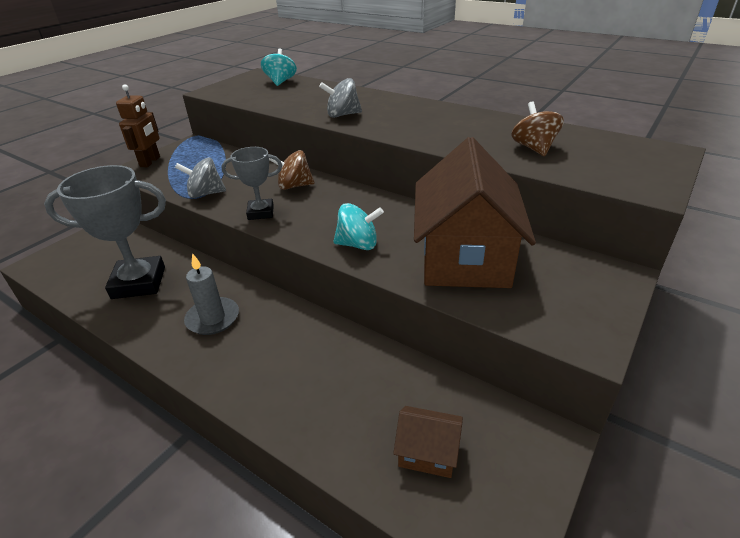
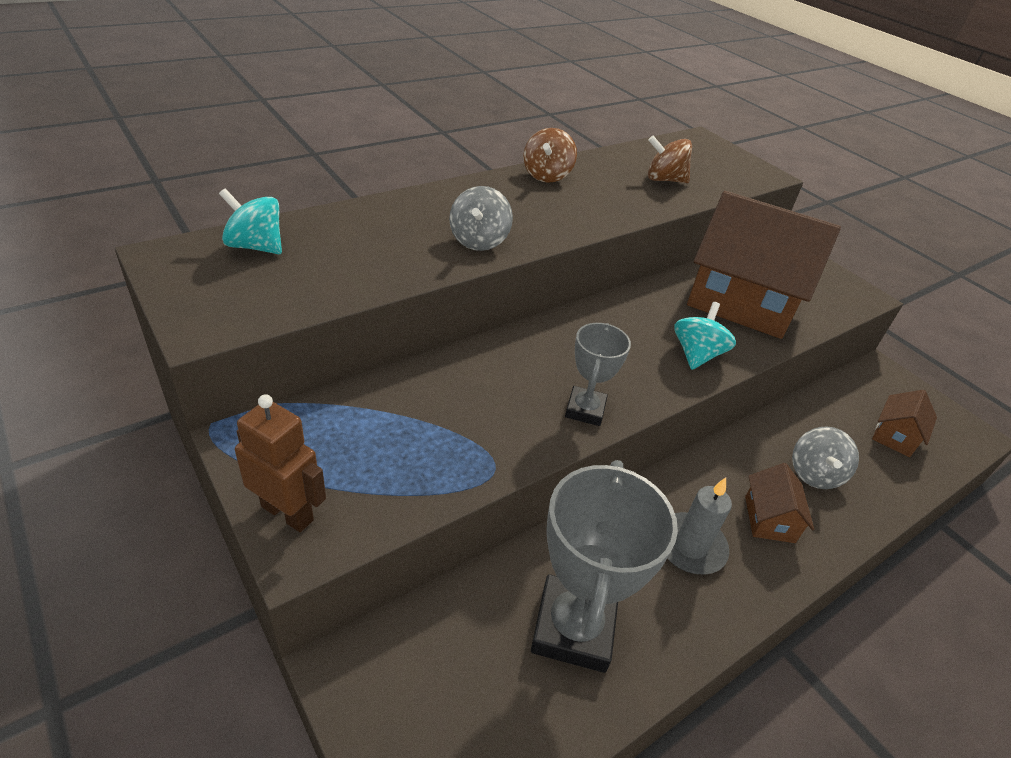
camera: 75 degrees left, 5 degrees up
grey spinning top [175,158,226,198] -> grey spinning top moved to [792,426,859,489]
brown spinning top [269,150,315,190] -> brown spinning top moved to [523,128,577,183]
none -> brown house [745,463,814,543]

